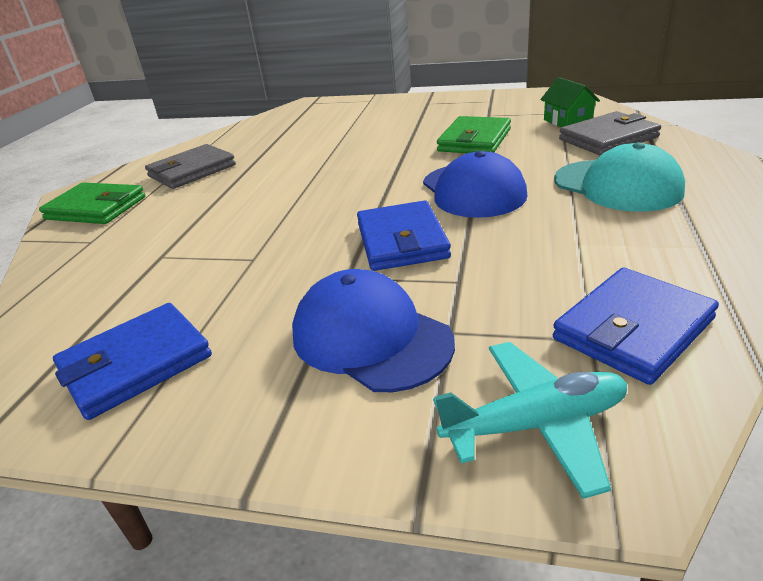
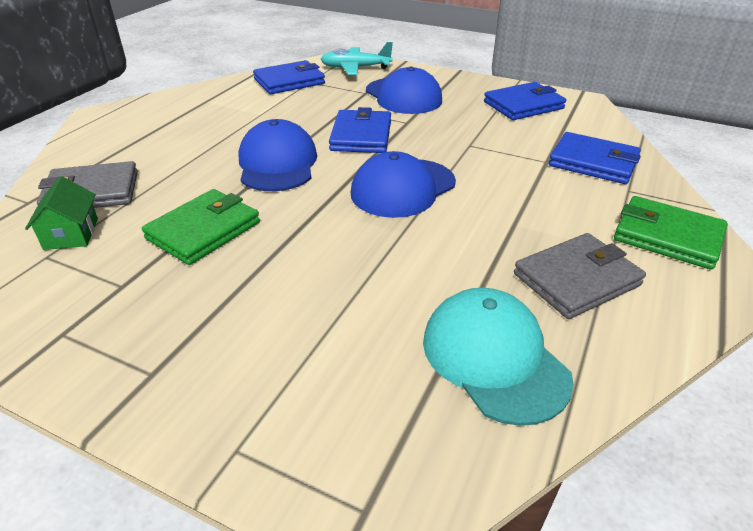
camera: 170 degrees left, 5 degrees up
turquoise cap [554,142,685,212] -> turquoise cap moved to [423,288,574,426]
none -> blue cap [351,151,456,218]
none -> blue wallet [549,132,641,184]

